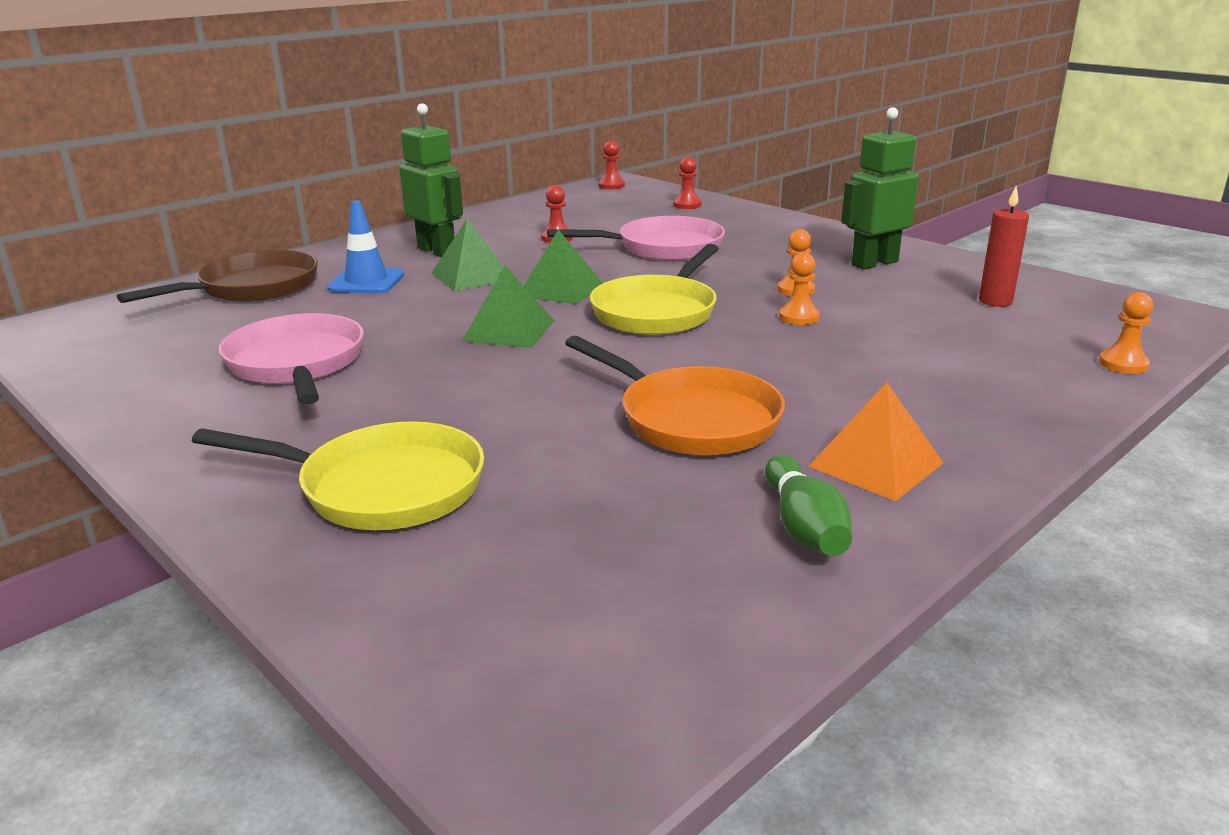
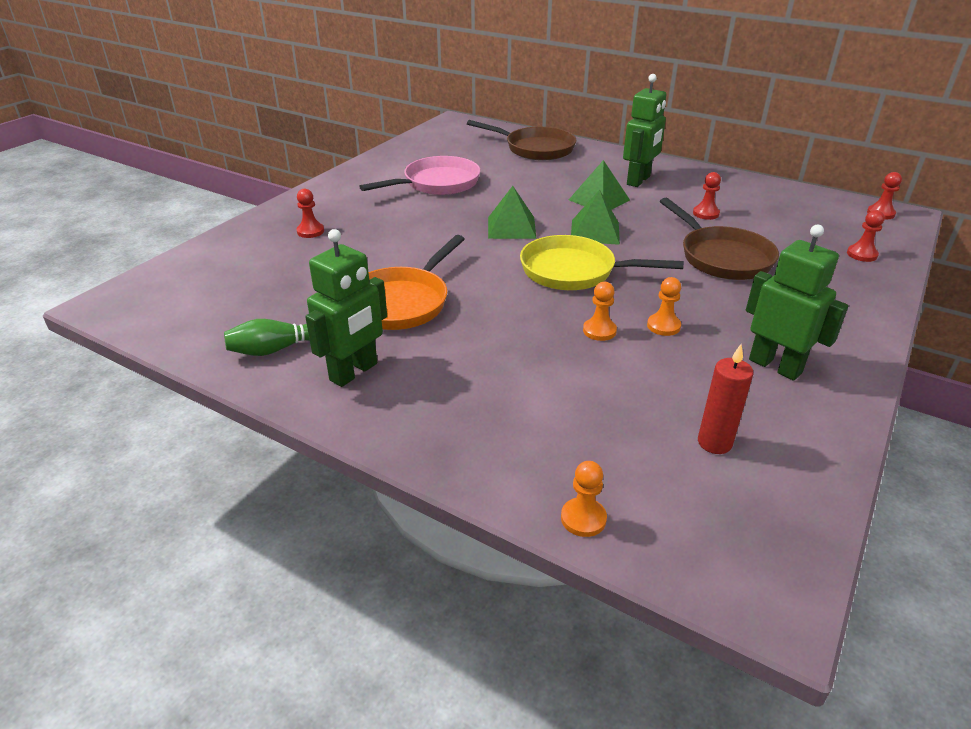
camera: 75 degrees right, 10 degrees up
yellow pan [192,421,484,530] -> red pawn [297,189,324,238]
blue traffic cone [327,200,404,294] -> none
pink pan [547,216,725,261] -> brown pan [660,198,779,280]
orange pyramid [809,382,943,501] -> green robot [305,229,387,387]

